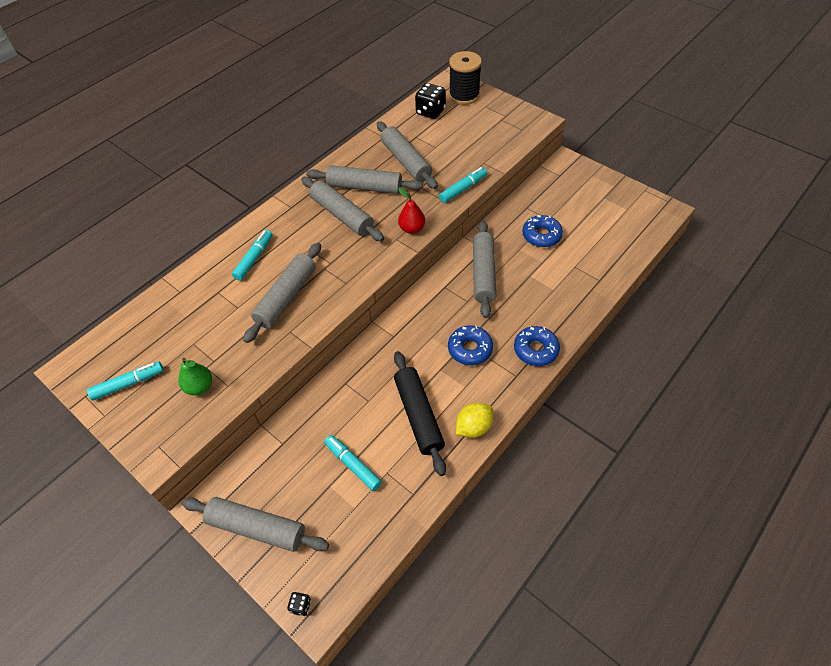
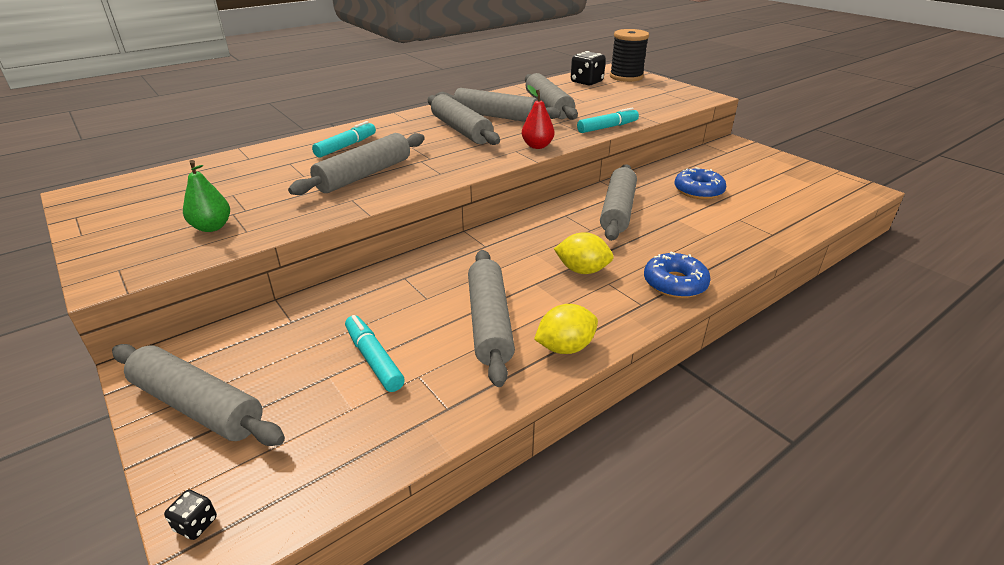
camera: 10 degrees right, 20 degrees down
turquoise marker [87,362,164,401] -> none
black rolling pin [394,351,446,476] -> grey rolling pin [468,250,515,387]
blue donut [448,325,493,365] -> yellow lemon [554,232,614,274]

